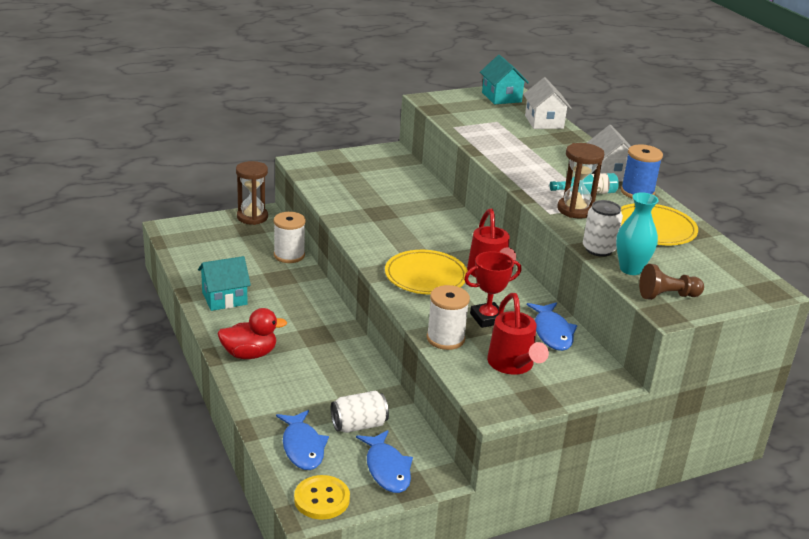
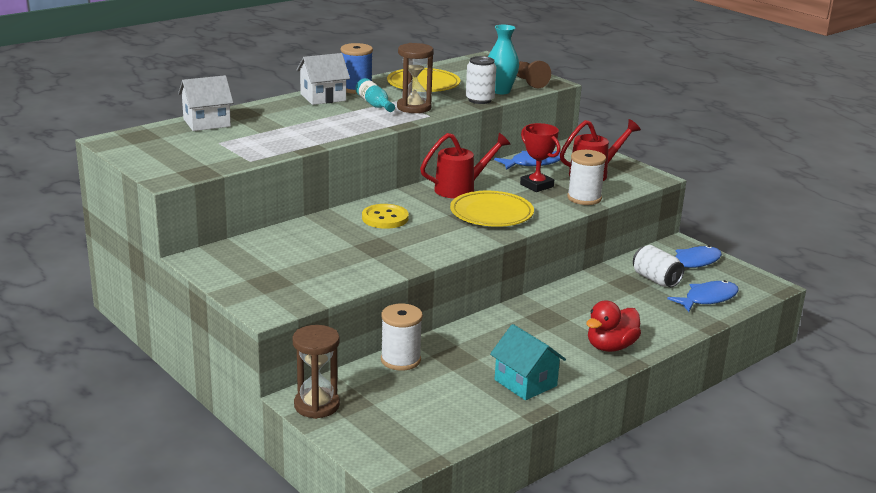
camera: 105 degrees left, 5 degrees down
red duck [217,308,287,359] -> red duck turned 105 degrees counterclockwise [586,300,641,352]
yellow button [294,475,350,520] -> yellow button moved to [362,204,409,229]
turquoise house [480,55,529,104] -> none

